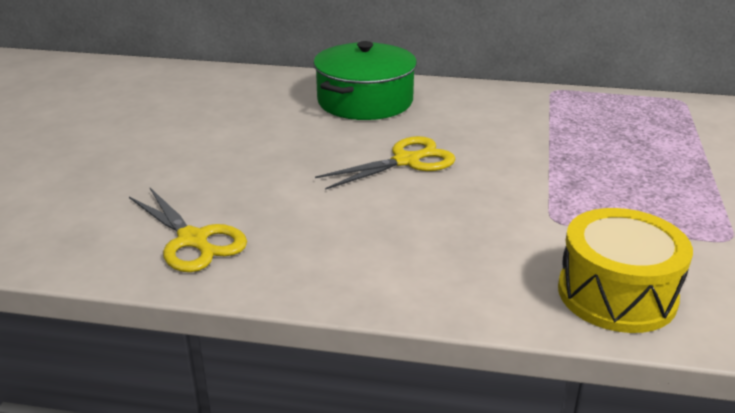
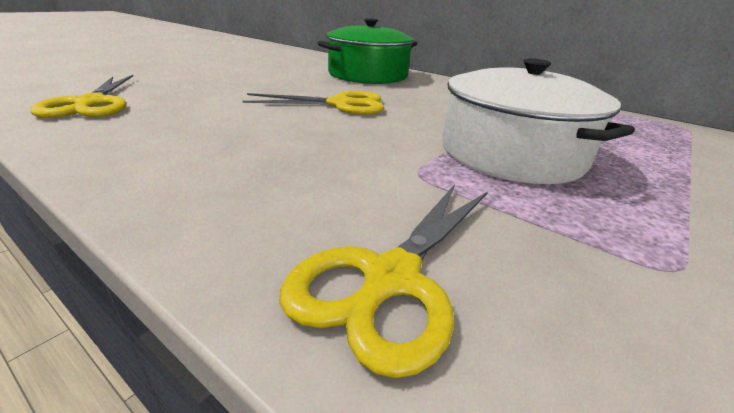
camera: 25 degrees right, 0 degrees up
yellow drum [558,208,693,333] -> yellow scissors [279,184,488,378]
none -> white pot [442,58,635,184]

